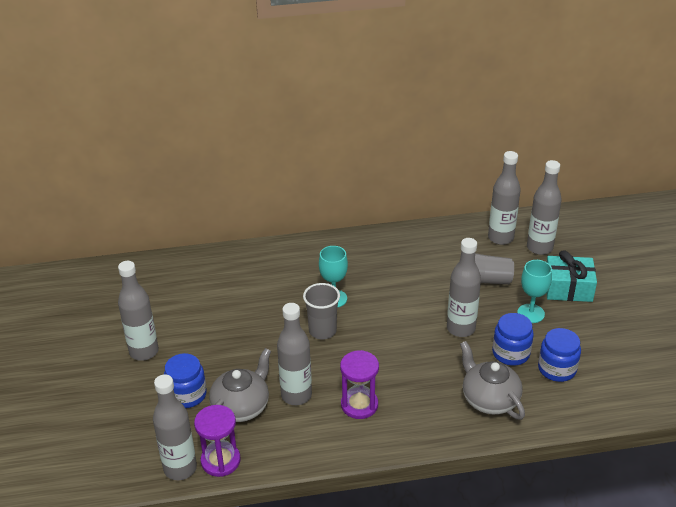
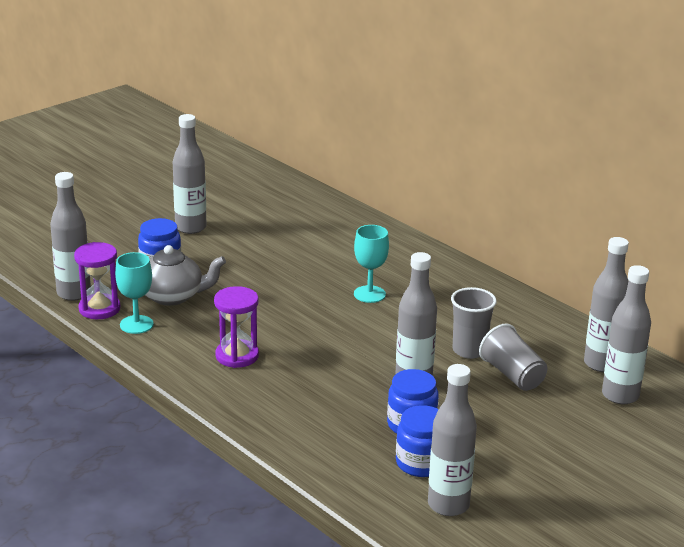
camera: 55 degrees right, 10 degrees down
grey bottle [277,303,312,405] -> grey bottle moved to [428,364,477,516]
grey cup [303,283,340,339] -> grey cup moved to [451,287,497,359]
grey teapot [460,341,525,420] -> none
turquoise goblet [517,260,552,323] -> turquoise goblet moved to [115,252,154,334]
turquoise gift [546,250,597,302] -> none

